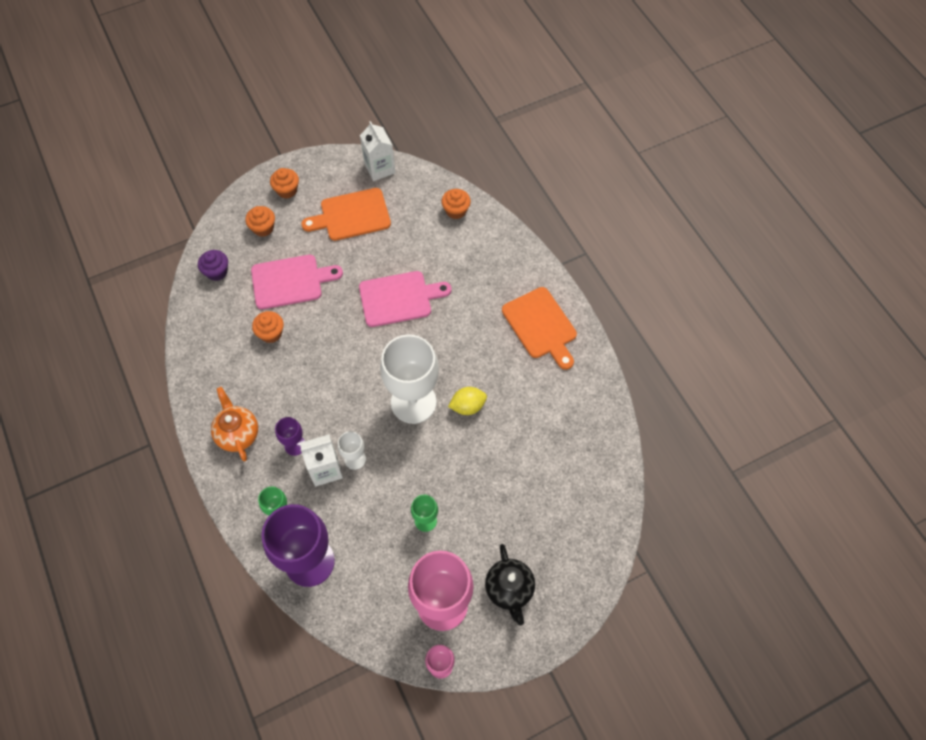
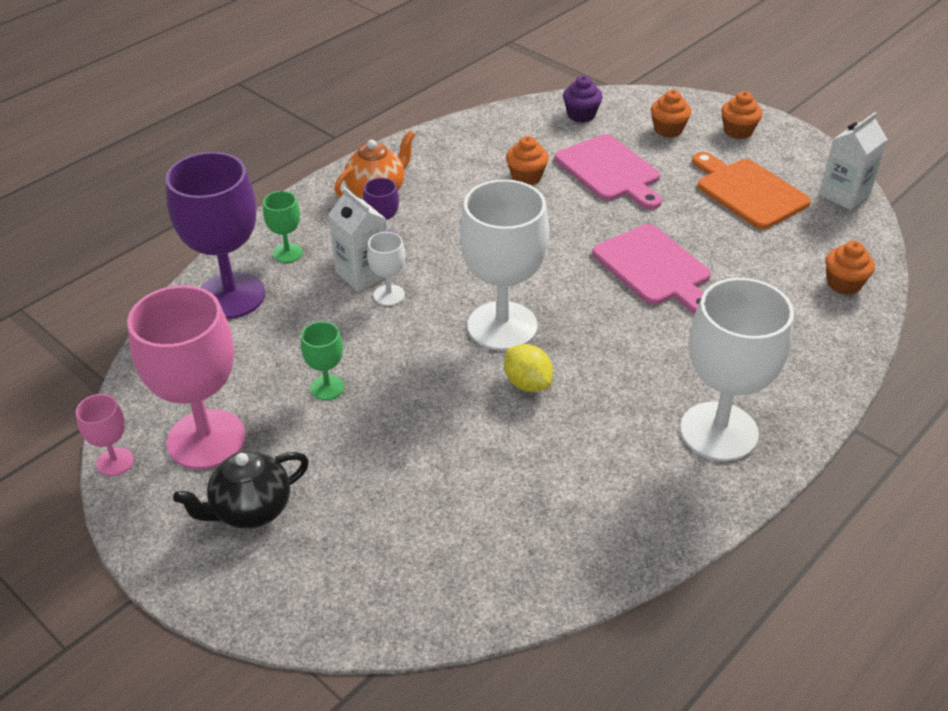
camera: 70 degrees right, 20 degrees down
orange cutting board [502,287,577,370] -> white goblet [680,278,794,461]

